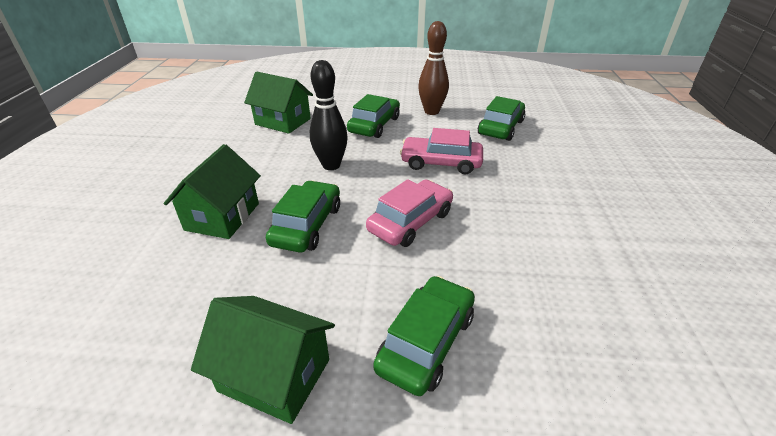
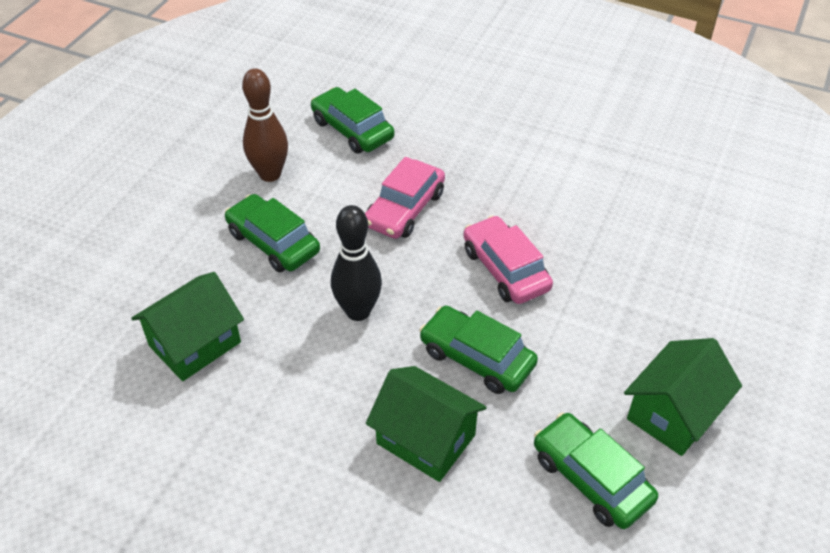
camera: 70 degrees left, 10 degrees up
green car [373,276,475,396] -> green car moved to [534,412,658,529]

